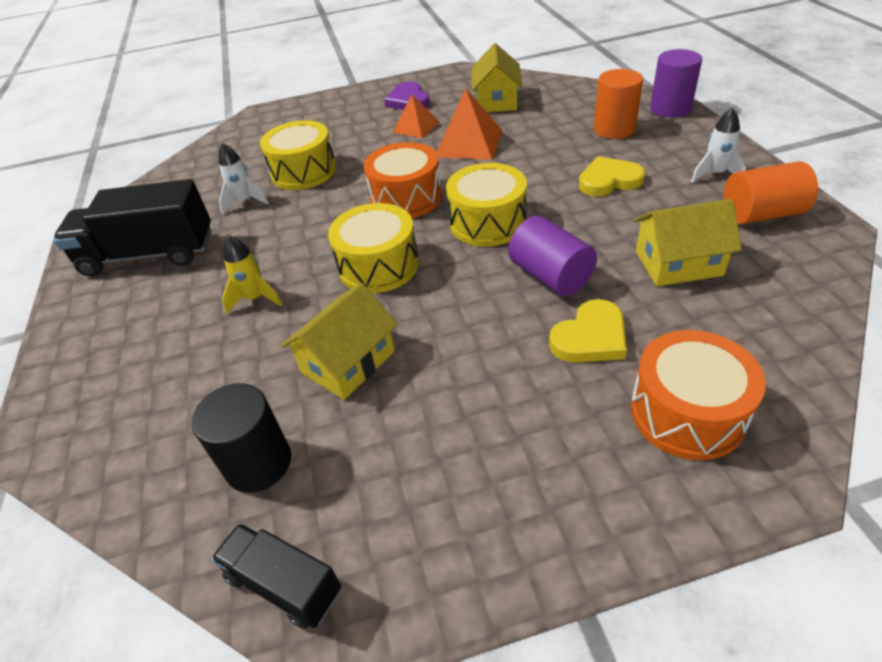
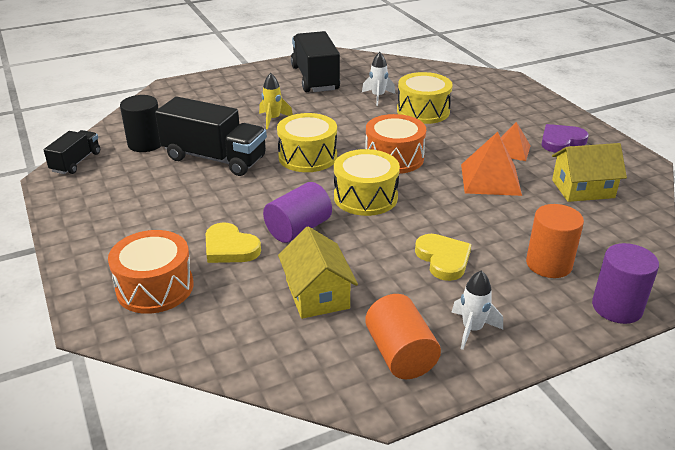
camera: 75 degrees right, 10 degrees down
yellow house [281,283,398,400] -> black truck [155,97,267,176]

